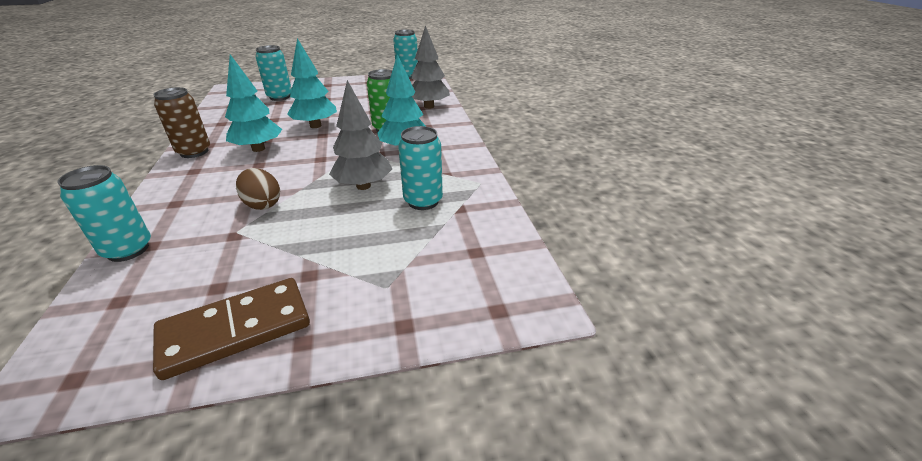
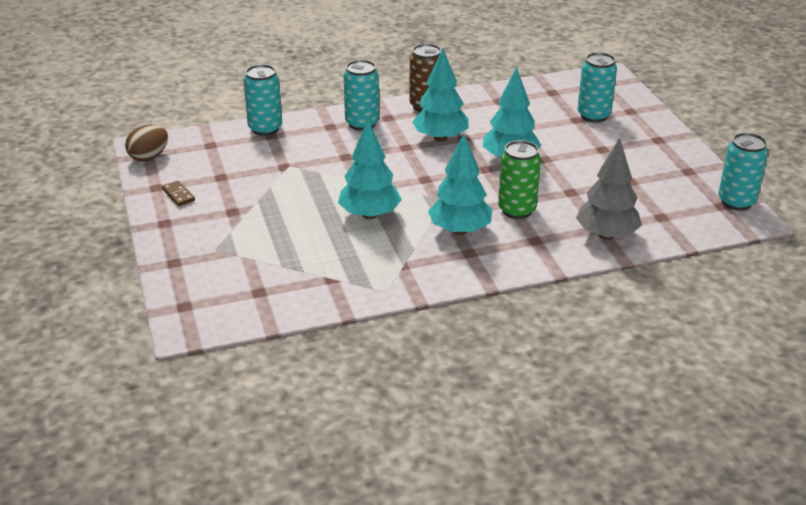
camera: 85 degrees right, 0 degrees up
brown domino [153,278,310,380] -> brown domino [162,181,195,206], size x0.42
brown egg [236,168,280,210] -> brown egg moved to [125,125,168,161]
grey tree [329,80,392,190] -> turquoise tree [338,119,402,219]
turquoise can [398,126,443,210] -> turquoise can moved to [344,60,379,131]

